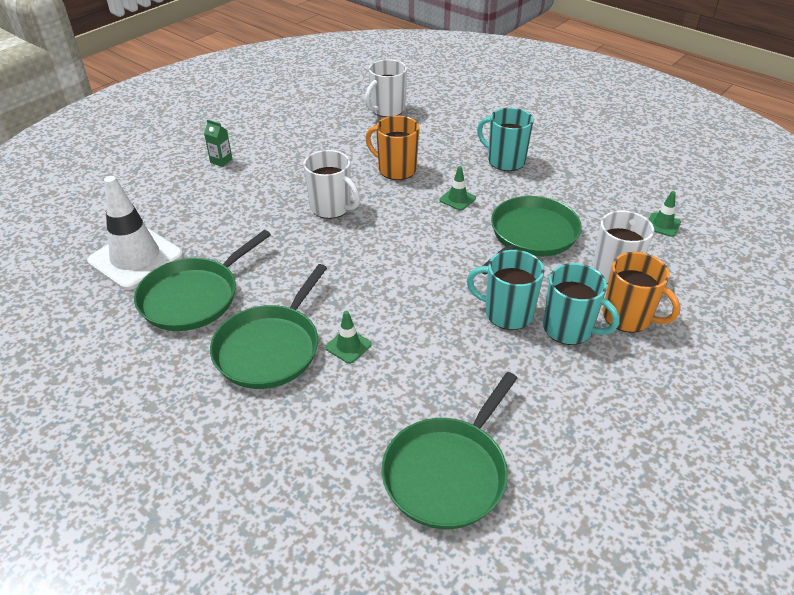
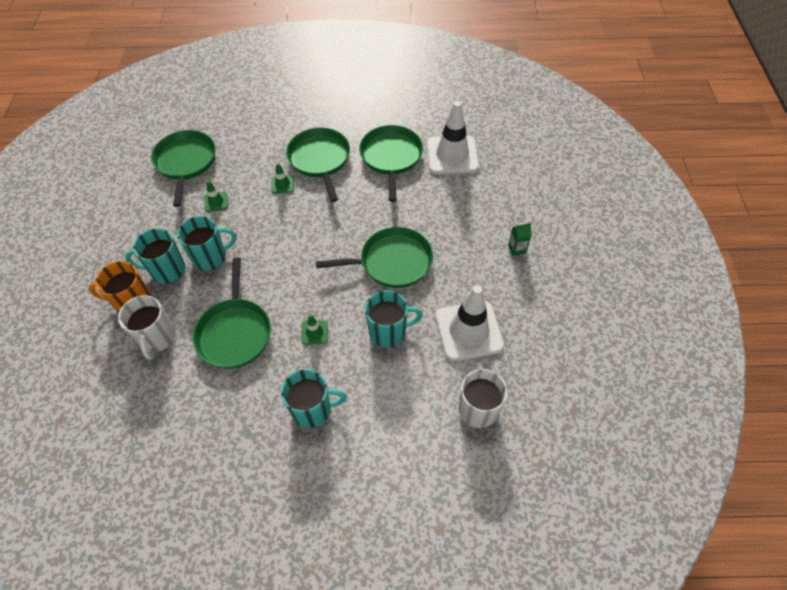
camera: 140 degrees right, 15 degrees up
white mug [303,150,360,219] -> green pan [316,227,433,288]
orange mug [365,116,419,180] -> turquoise mug [365,290,423,348]
green traffic cone [648,191,681,237] -> green traffic cone moved to [204,180,228,212]
none -> white traffic cone [435,285,504,361]

